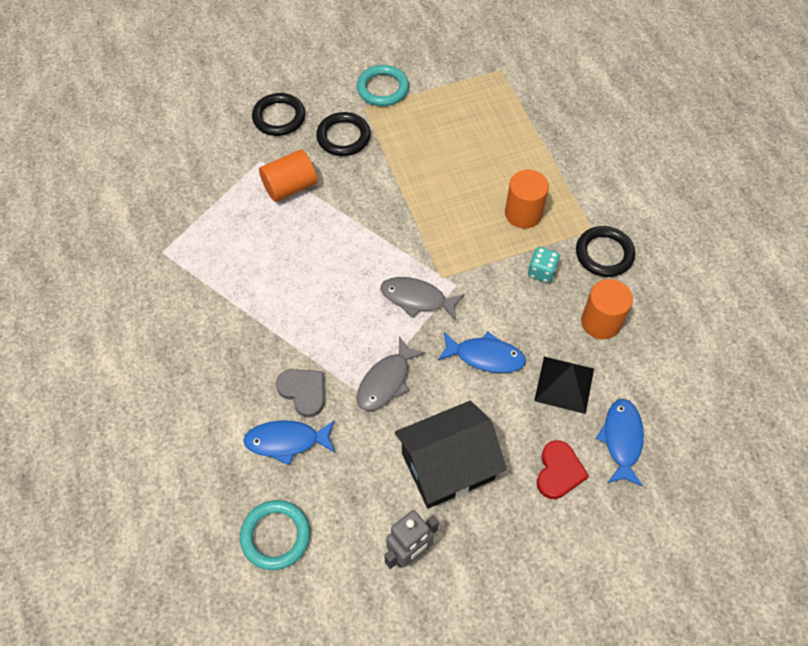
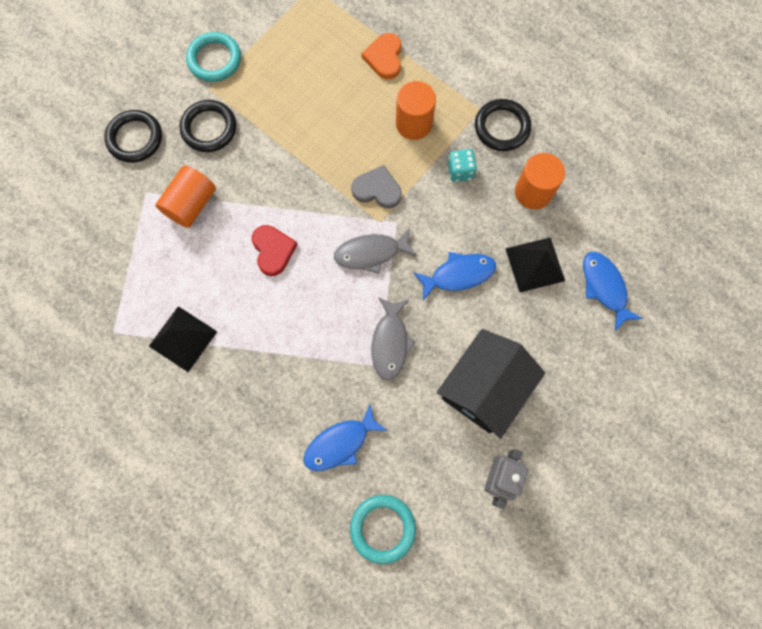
camera: 30 degrees left, 15 degrees up
grey heart [276,369,325,417] -> grey heart moved to [351,165,402,208]
red heart [537,440,589,499] -> red heart moved to [252,225,298,276]
none -> black pyramid [149,306,217,372]
none -> orange heart [362,33,401,79]

